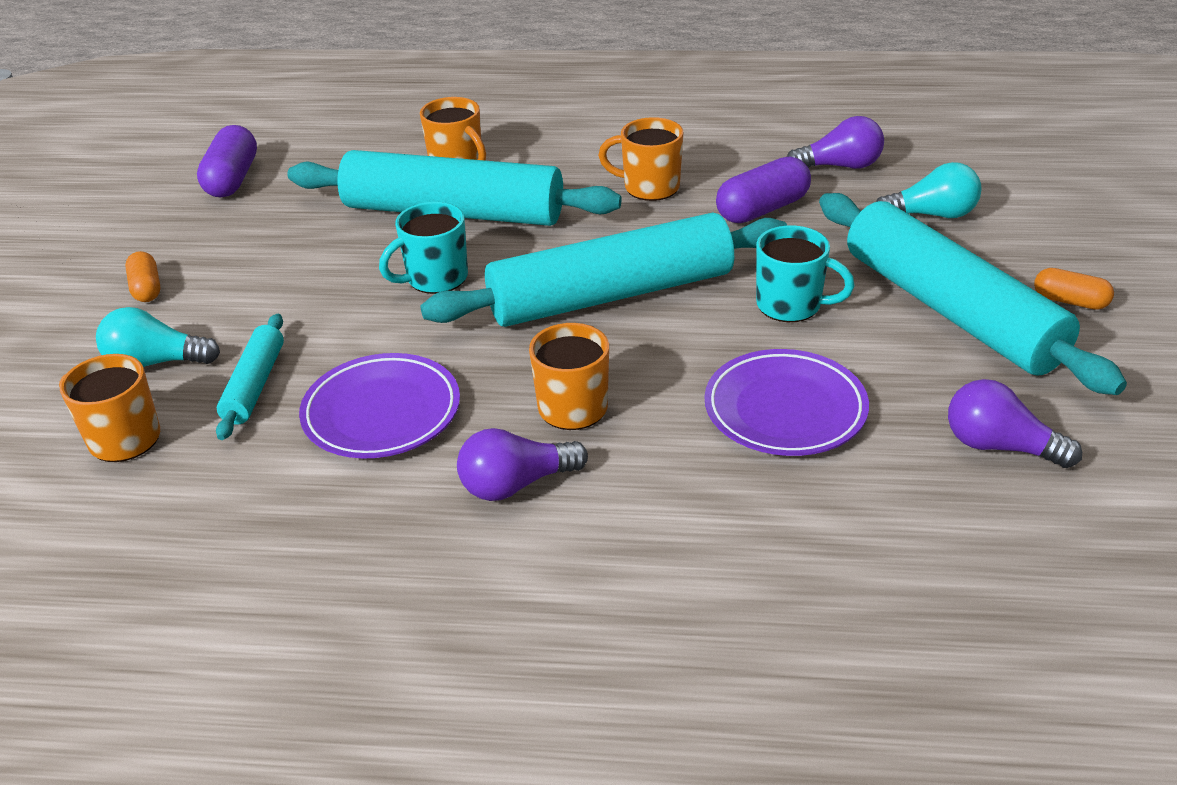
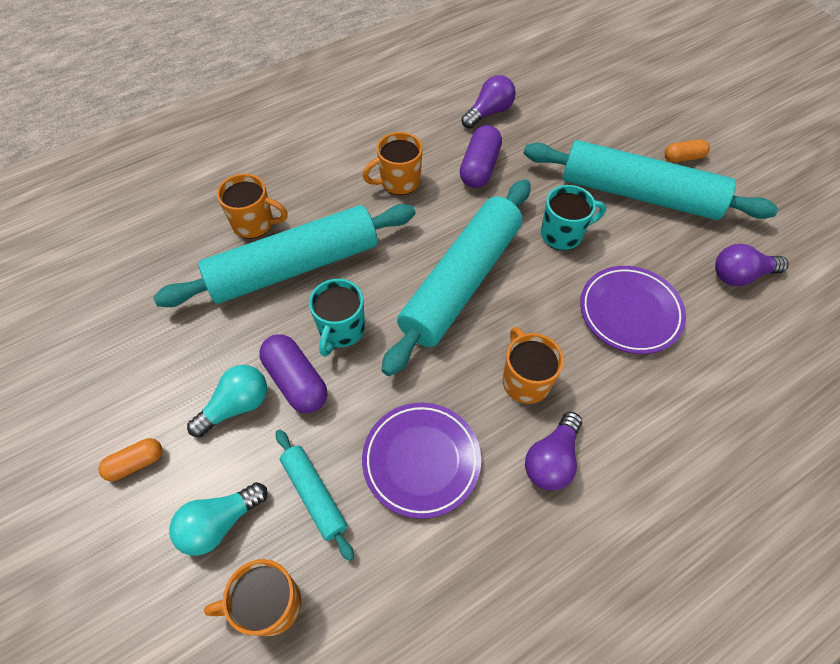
camera: 40 degrees left, 20 degrees up
orange capsule [125,251,161,302] -> orange capsule turned 60 degrees counterclockwise [99,438,162,481]
purple capsule [197,125,257,197] -> purple capsule moved to [259,334,327,413]
turquoise light bulb [876,162,982,218] -> turquoise light bulb moved to [187,365,267,437]

